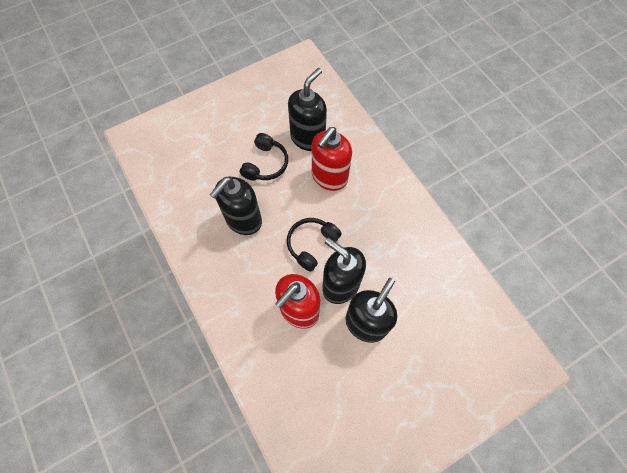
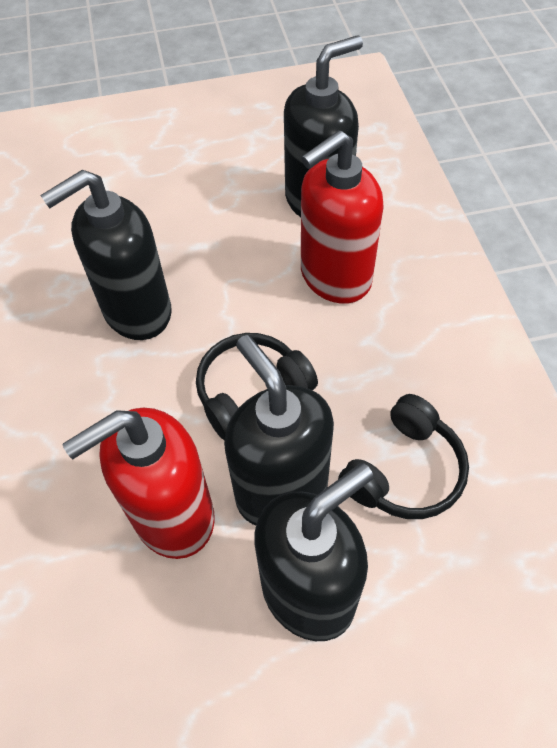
camera: 20 degrees right, 10 degrees down
black headphones [240,133,288,181] -> black headphones moved to [338,394,469,519]

